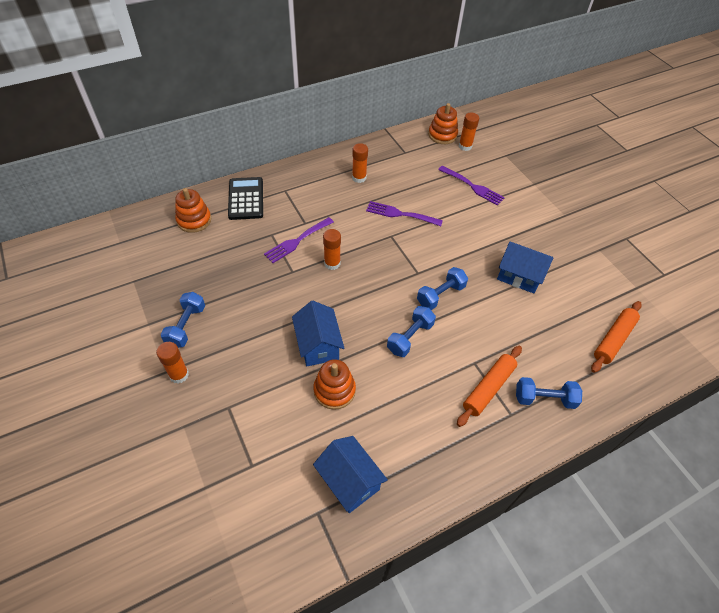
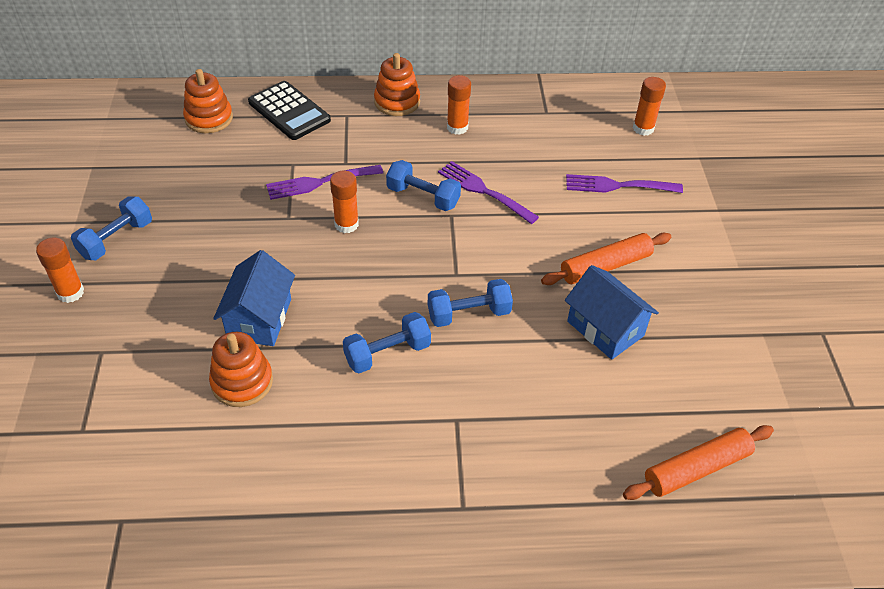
camera: 25 degrees right, 5 degrees down
black calculator [228,177,263,220] -> black calculator turned 120 degrees clockwise [248,81,331,140]
blue house [313,436,388,513] -> none
orange stacking toy [428,103,458,144] -> orange stacking toy moved to [374,53,420,116]
purple fork [438,166,505,205] -> purple fork turned 120 degrees clockwise [566,174,683,193]
orange rolling pin [457,346,522,427] -> orange rolling pin moved to [541,233,671,285]
blue dumbbell [516,377,582,409] -> blue dumbbell moved to [386,160,461,211]

